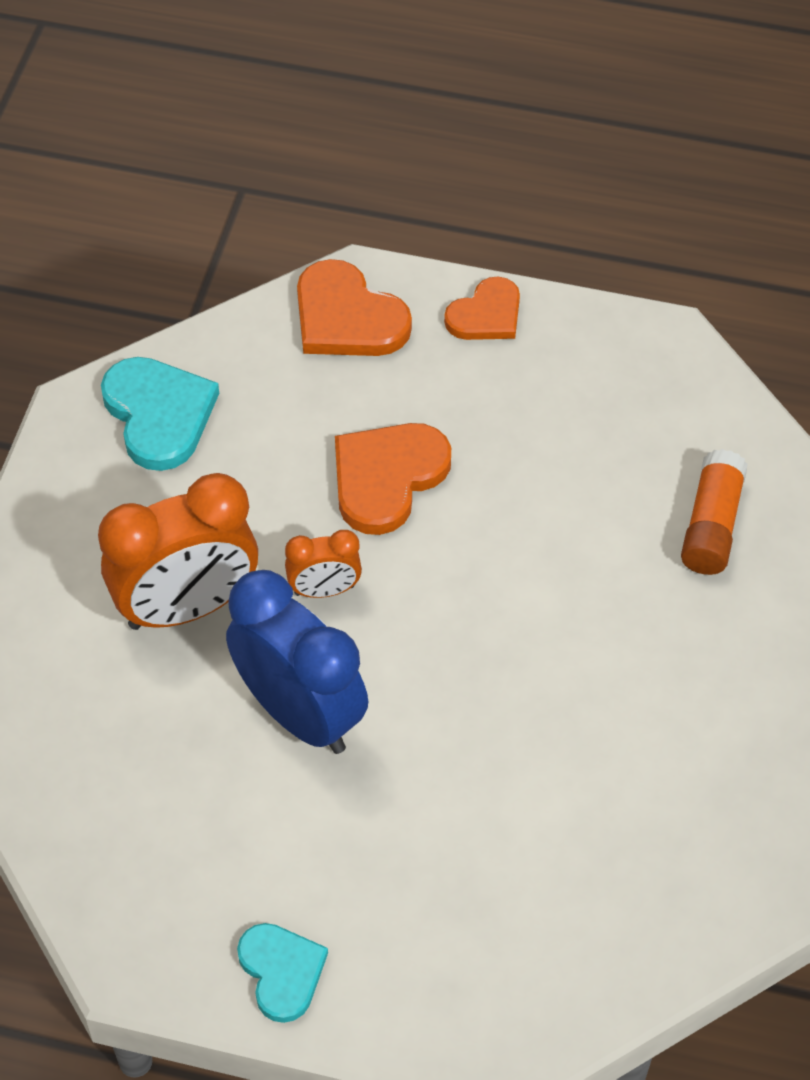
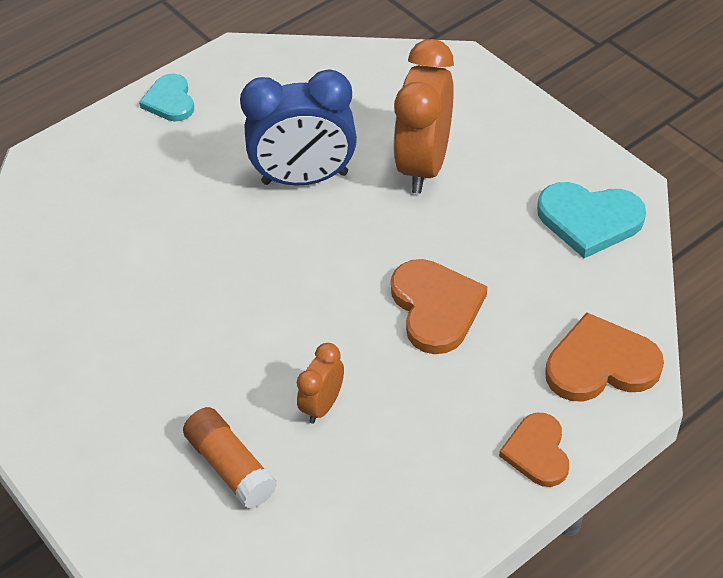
camera: 130 degrees right, 5 degrees down
turquoise heart [237,923,328,1023] -> turquoise heart turned 60 degrees clockwise [139,73,194,122]
orange clock [285,530,362,598] -> orange clock moved to [297,343,344,424]

